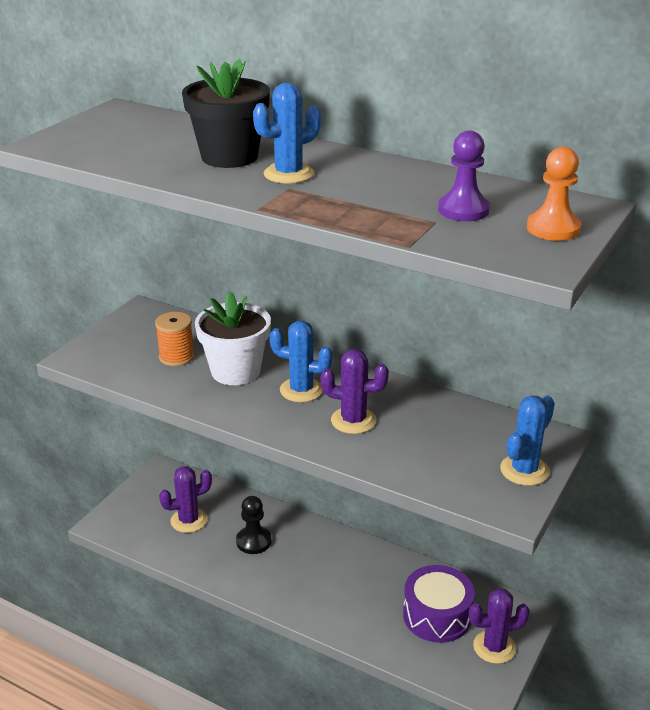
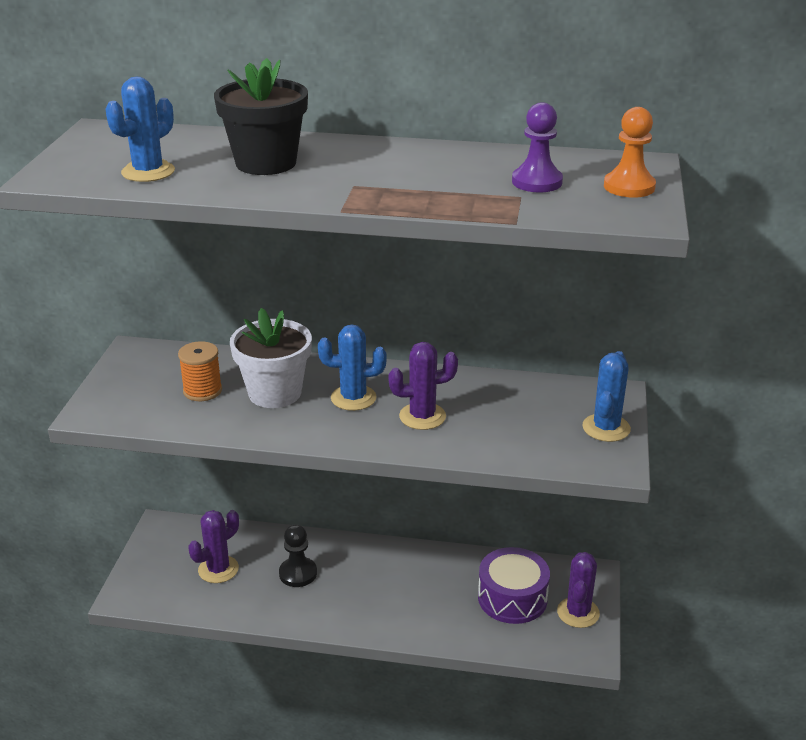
camera: 20 degrees left, 0 degrees up
blue cactus [253,83,321,184] -> blue cactus moved to [105,76,175,182]
purple cactus [469,588,530,664] -> purple cactus turned 45 degrees counterclockwise [557,552,600,628]

